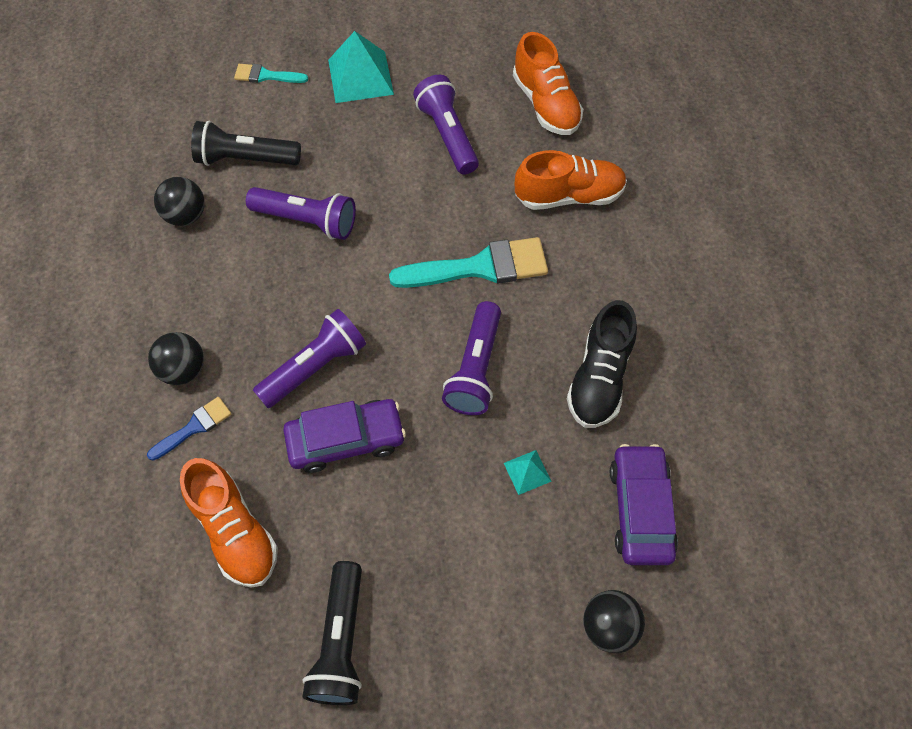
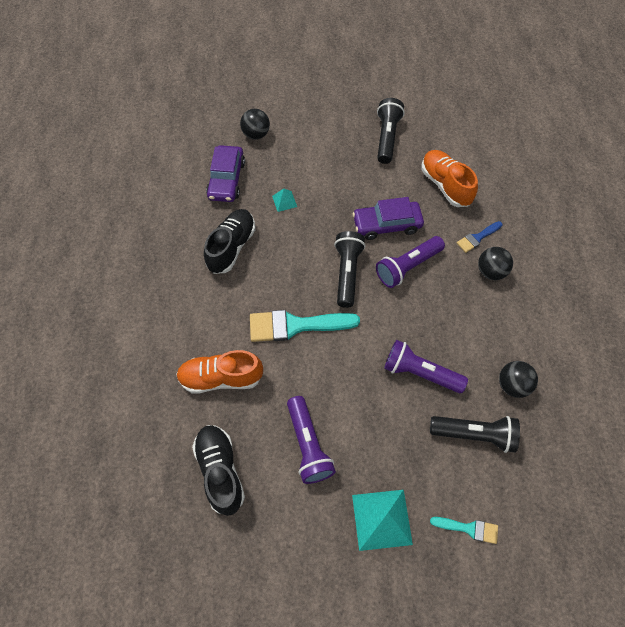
camera: 175 degrees left, 0 degrees up
purple flashlight [442,301,501,415] -> none
orange shoe [513,32,583,135] -> black shoe [192,425,245,516]
none -> black flashlight [334,231,366,308]

